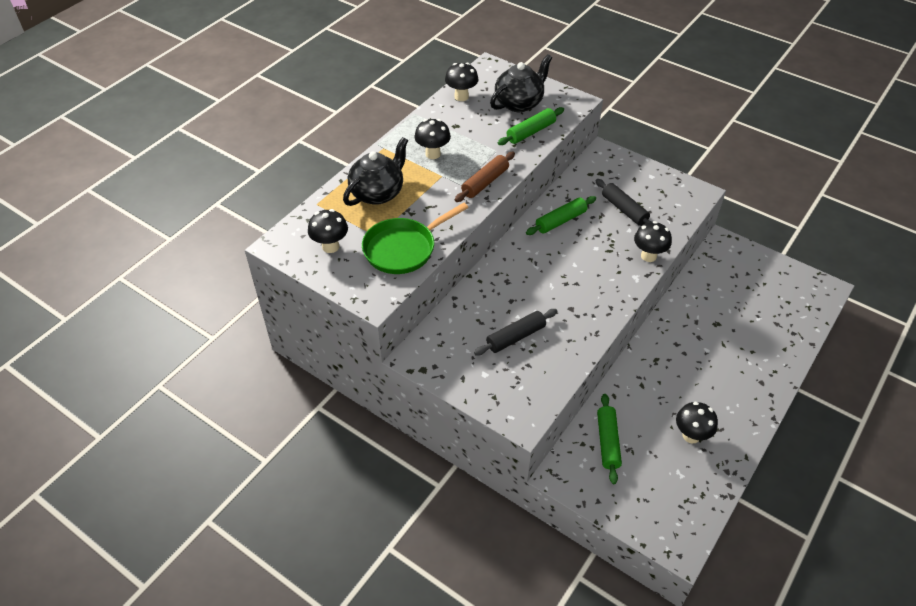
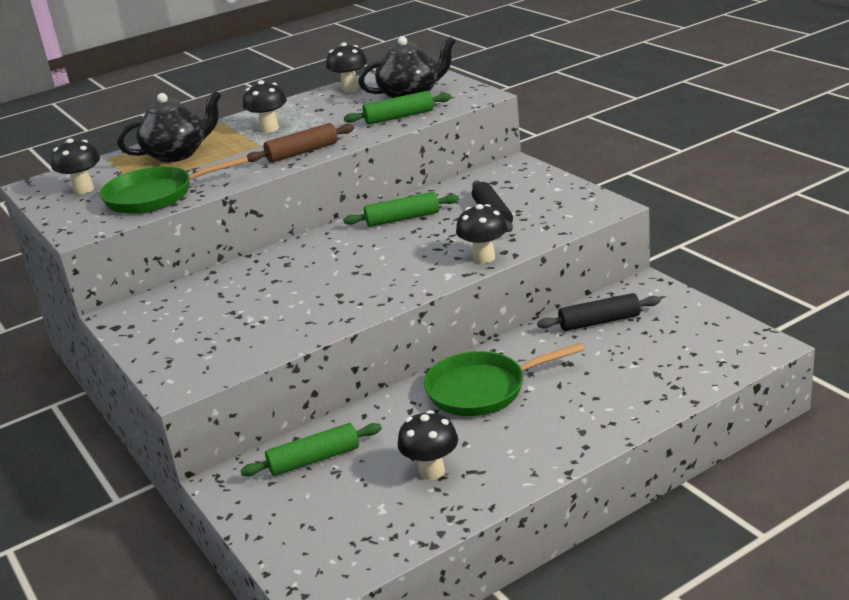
camera: 25 degrees right, 20 degrees down
black rolling pin [474,309,557,355] -> black rolling pin moved to [537,293,661,331]
green rolling pin [597,394,622,484] -> green rolling pin turned 45 degrees clockwise [240,423,382,476]
none -> green pan [424,343,585,416]

